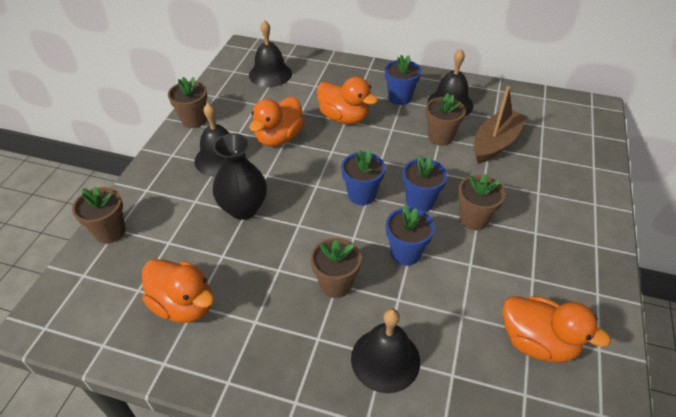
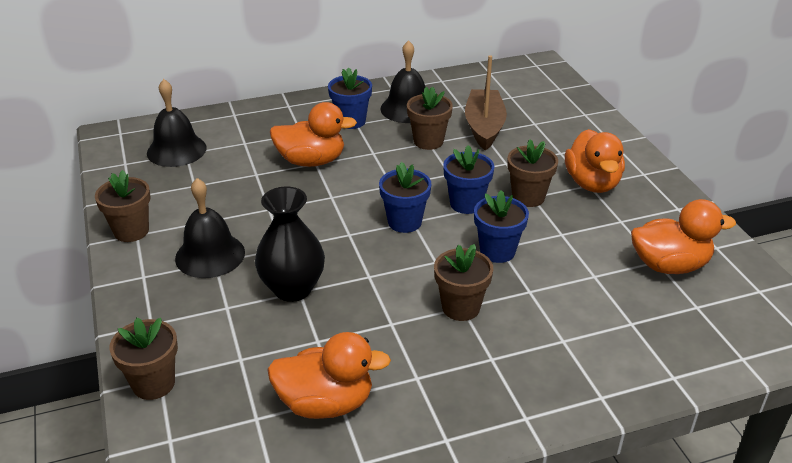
camera: 35 degrees left, 10 degrees down
orange duck [249,96,305,147] -> orange duck moved to [565,129,625,193]
black bell [351,309,420,393] -> none

